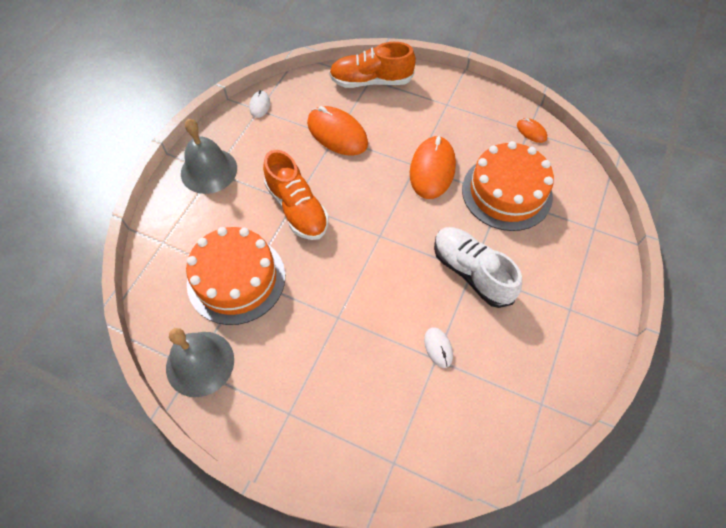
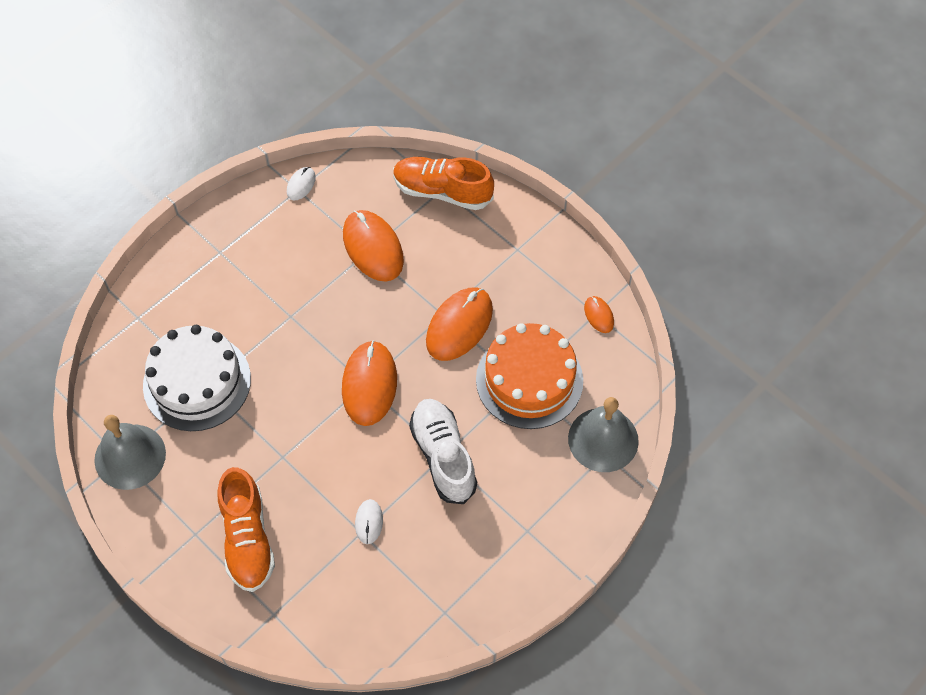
camera: 20 degrees right, 0 degrees up
grey bell [181,119,237,194] -> grey bell moved to [568,397,639,472]
orange cake [186,227,285,325] -> white cake [143,325,251,431]
orange shoe [263,150,329,240] -> orange shoe moved to [217,467,275,592]
none -> orange mouse [342,340,397,426]

